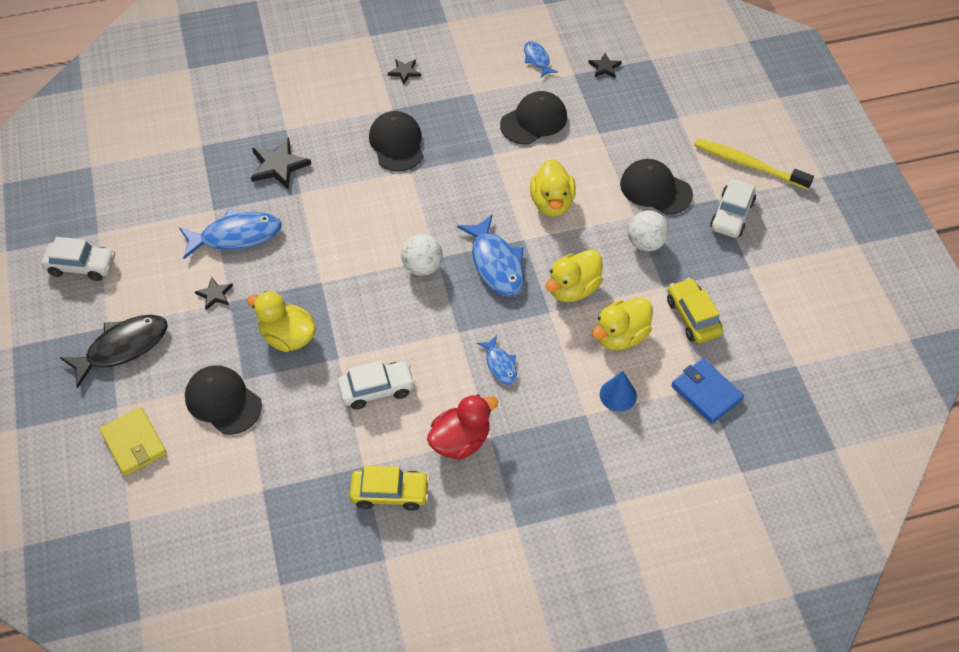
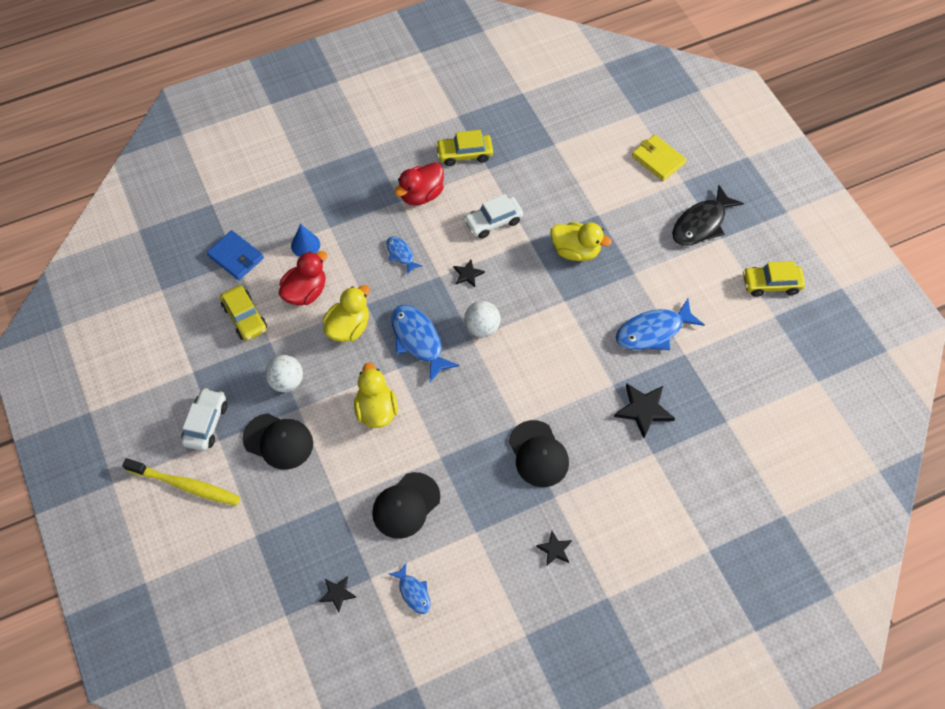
camera: 170 degrees right, 5 degrees up
white car [41,237,115,281] -> yellow car [743,261,805,297]
black cap [185,365,262,435] -> none
black star [195,277,233,310] -> black star moved to [453,260,485,287]
yellow duck [592,298,653,350] -> red duck [279,251,327,305]

